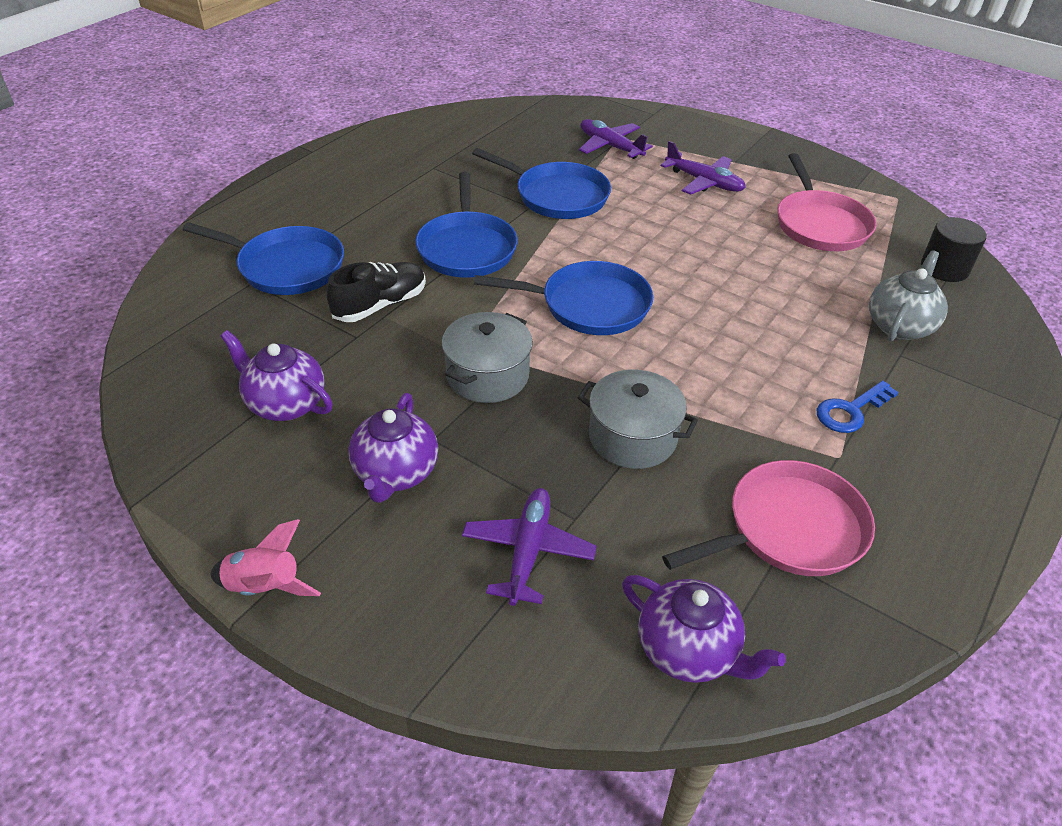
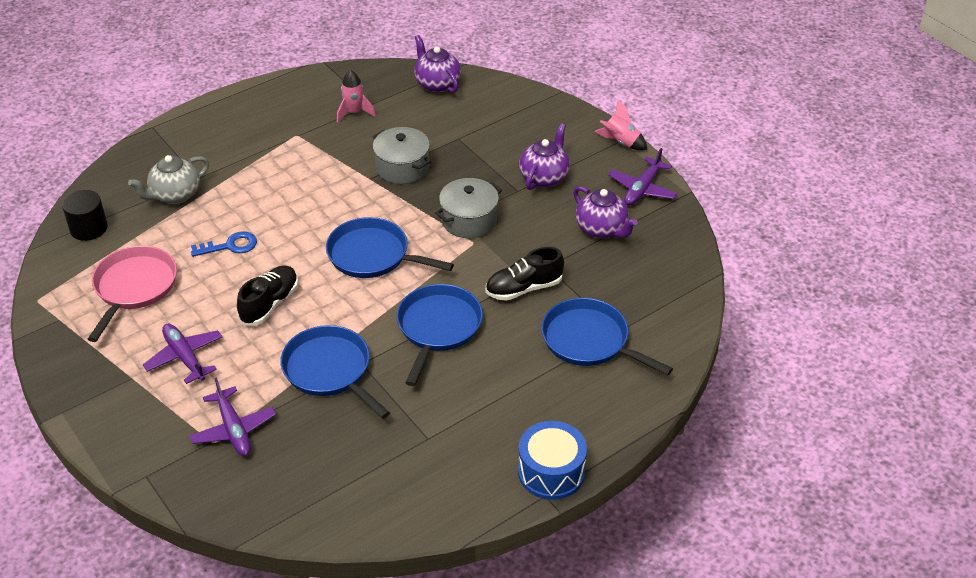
camera: 160 degrees left, 0 degrees up
purple plane [462,488,597,606] -> purple plane moved to [608,148,678,206]
pink pan [662,460,875,576] -> pink rocket [337,70,376,123]
blue key [817,381,899,433] -> blue key moved to [191,232,257,257]
none -> black shoe [237,265,298,325]
none -> blue drum [518,421,587,500]

